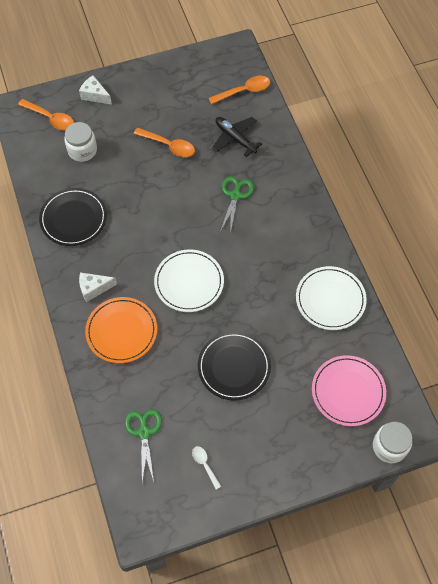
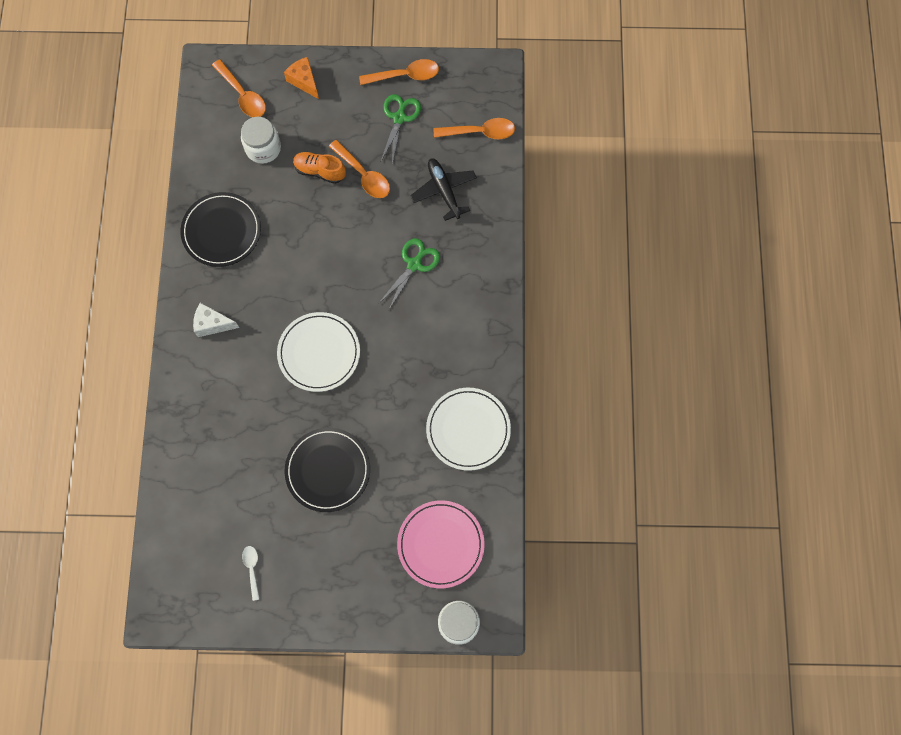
camera: 20 degrees right, 10 degrees up
white cheese [79,76,112,105] -> orange cheese [284,57,319,99]
orange plate [85,297,157,363] -> none
green scissors [125,409,162,482] -> green scissors moved to [380,94,421,164]
none -> orange shoe [293,152,346,184]
none -> orange spoon [359,59,439,85]

